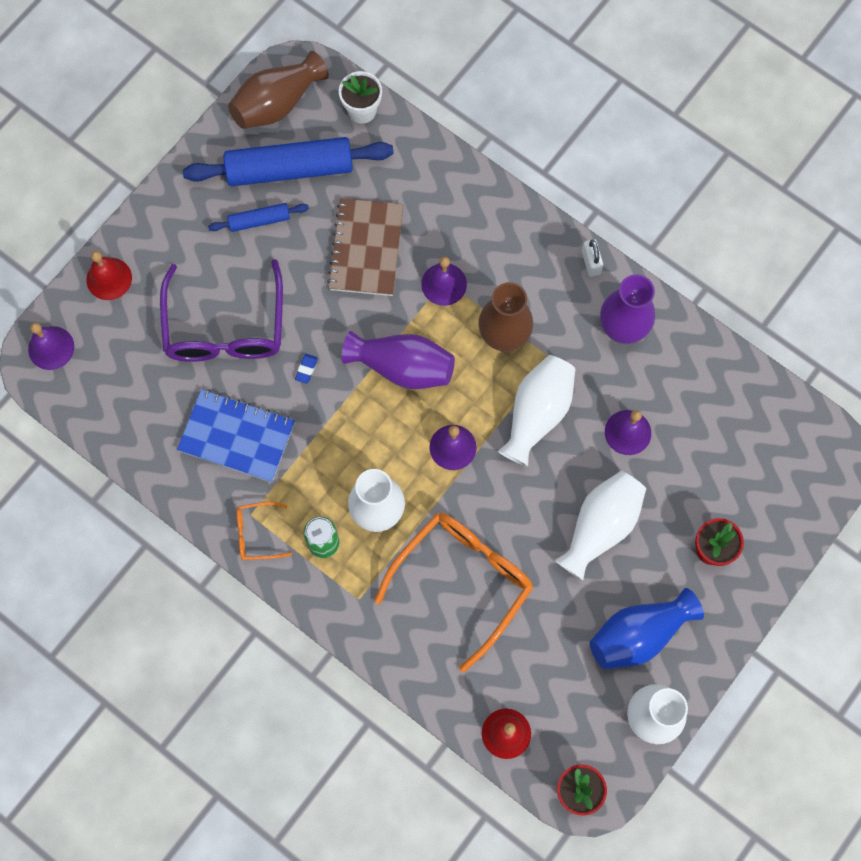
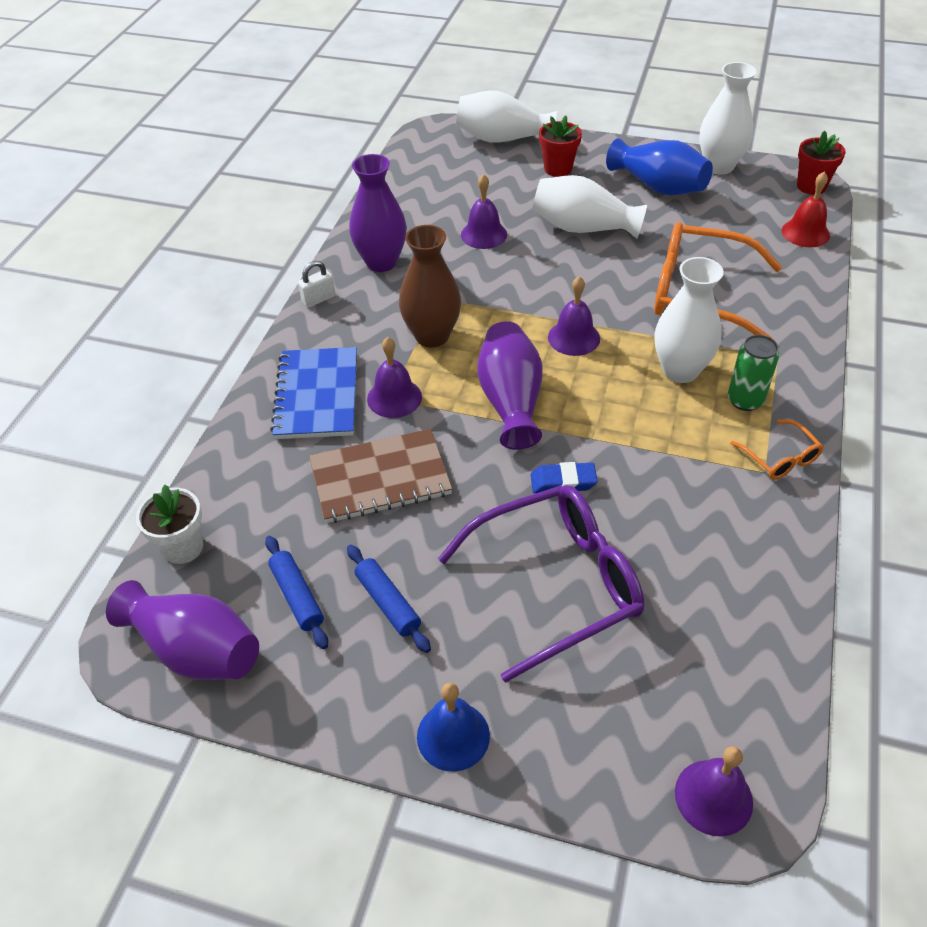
camera: 110 degrees left, 25 degrees down
red bell [87,251,132,300] -> none
blue notebook [177,389,295,482] -> blue notebook moved to [270,347,357,439]
blue rolling pin [183,137,394,186] -> blue rolling pin [265,536,328,649], size x0.48
brown vase [228,51,329,129] -> purple vase [106,580,259,680]
blue eraser [295,354,318,384] -> blue eraser [530,462,597,493], size x1.58
white vase [497,355,576,467] -> white vase moved to [456,90,557,143]
none -> blue bell [417,683,490,772]

